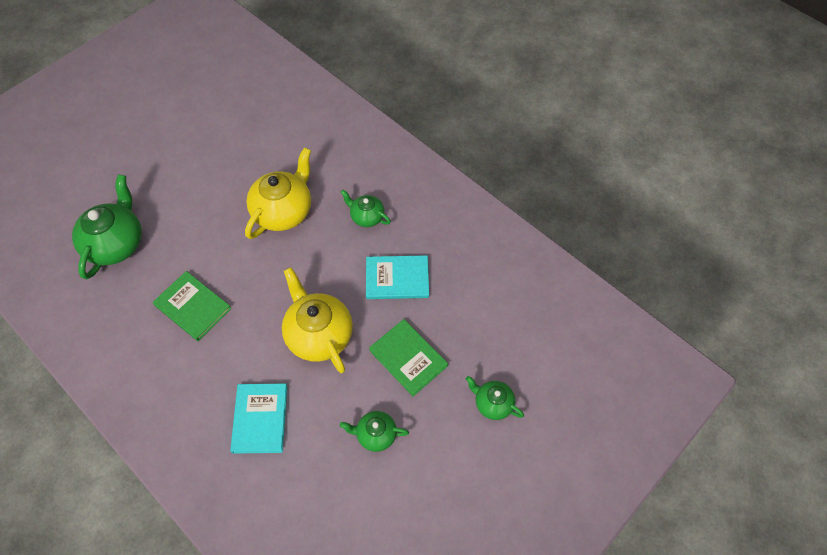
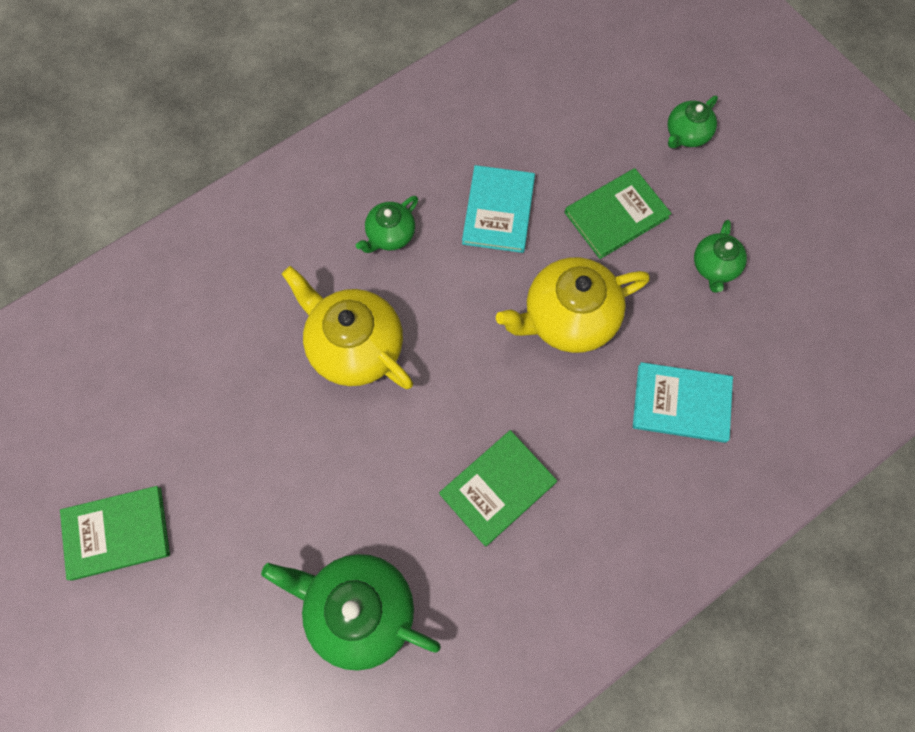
camera: 80 degrees left, 10 degrees up
none -> green book [60,486,170,581]

